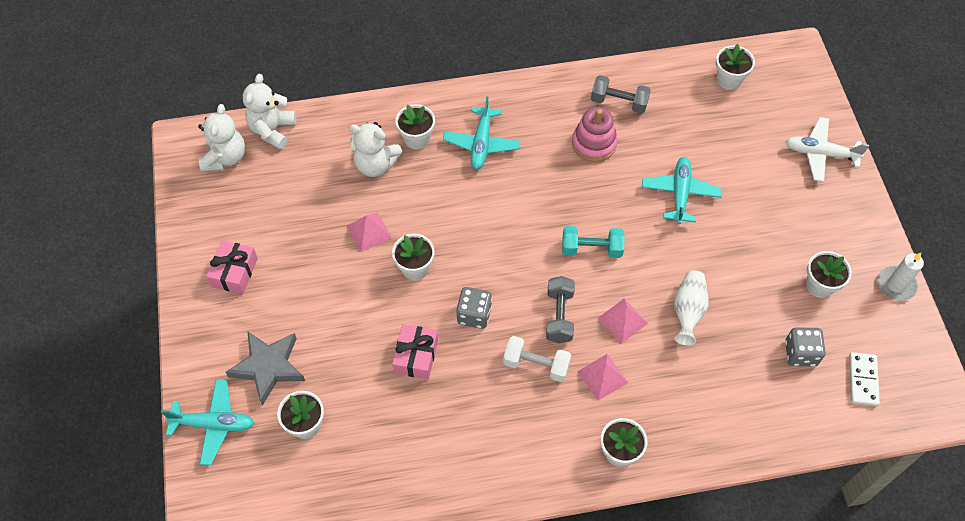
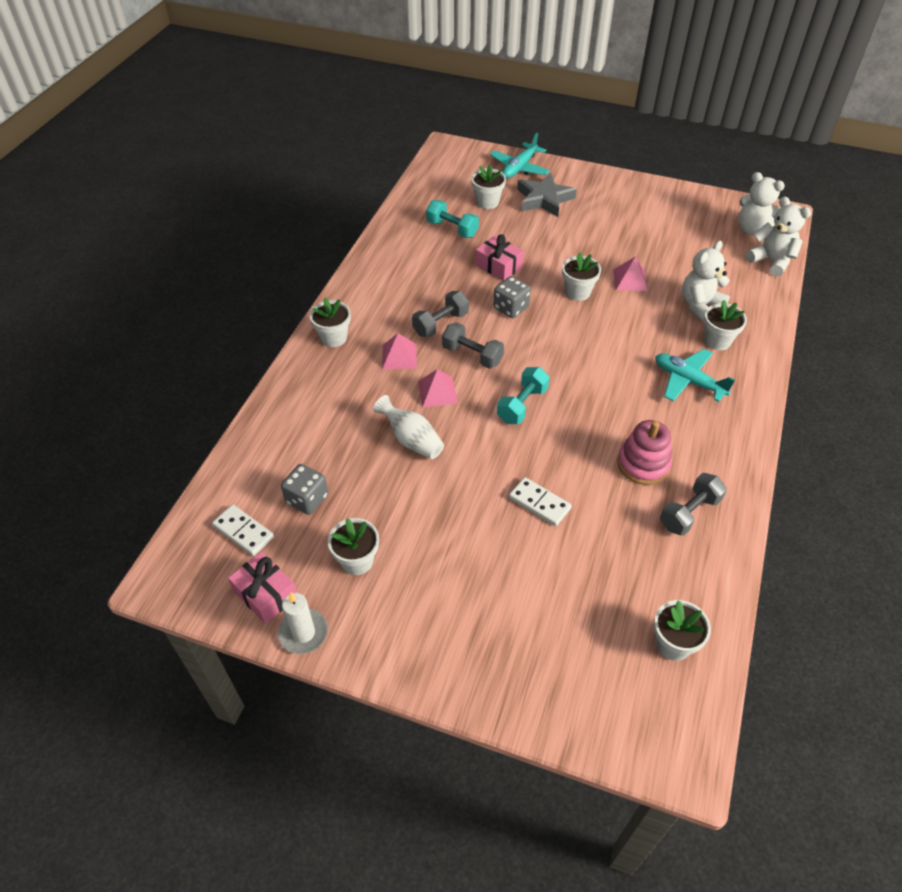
camera: 120 degrees right, 10 degrees down
pink gift [206,240,258,294] -> pink gift moved to [228,552,297,624]
white dumbbell [503,336,571,382] -> grey dumbbell [412,291,469,337]
turquoise plane [642,157,722,224] -> white domino [509,477,572,526]
white plane [786,117,869,182] -> none
none -> turquoise dumbbell [426,200,479,238]

